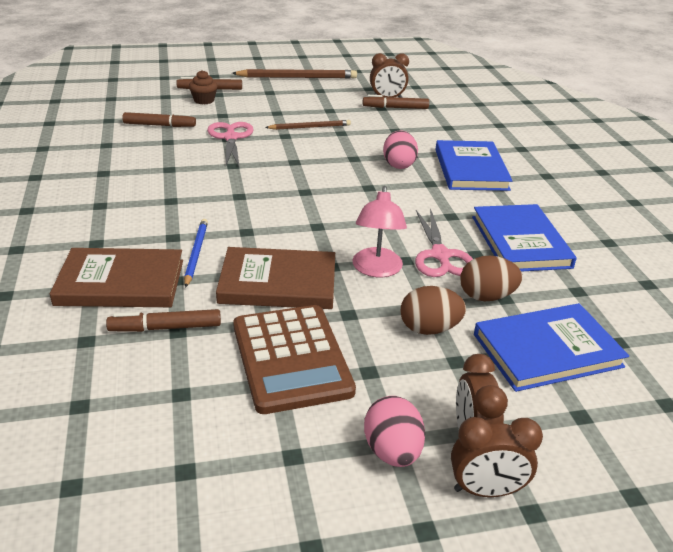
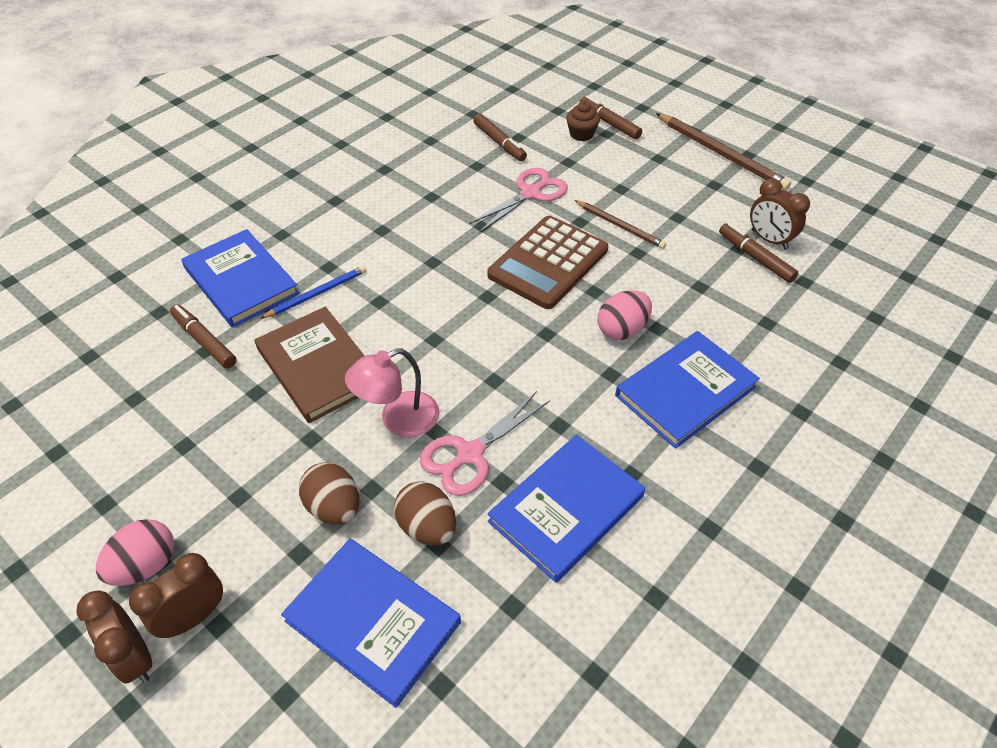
camera: 55 degrees right, 15 degrees up
brown book [50,248,183,307] -> blue book [181,229,299,328]
brown calculator [233,305,356,414] -> brown calculator moved to [487,216,608,309]

